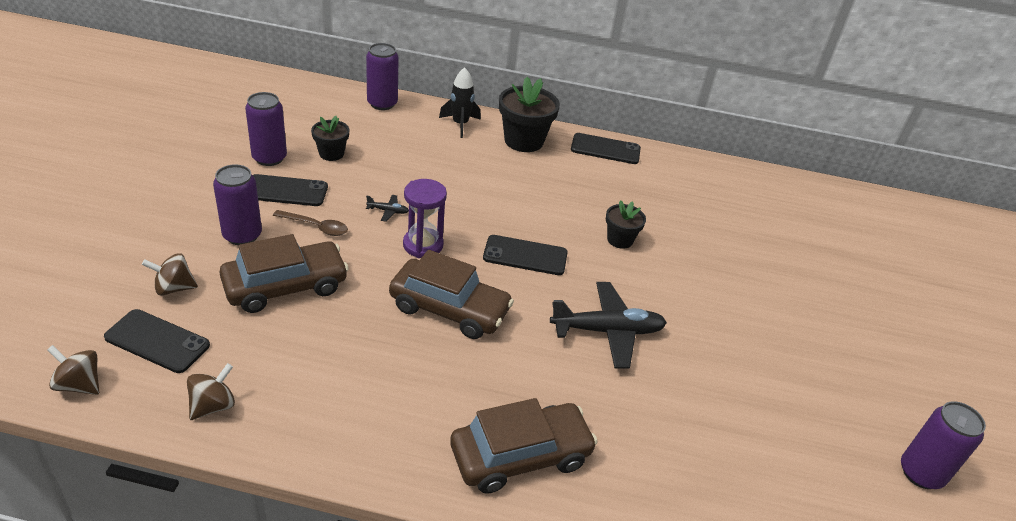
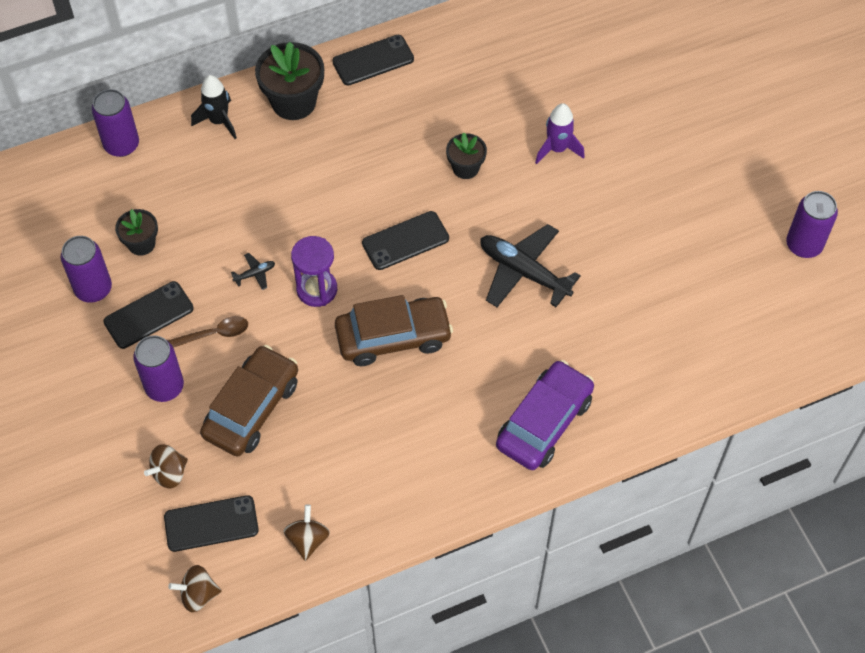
camera: 30 degrees left, 20 degrees up
brown car [450,398,597,494] -> purple car [496,360,594,470]
black plane [550,282,667,369] -> black plane turned 105 degrees counterclockwise [480,224,581,307]
none -> purple rocket [535,103,585,164]

